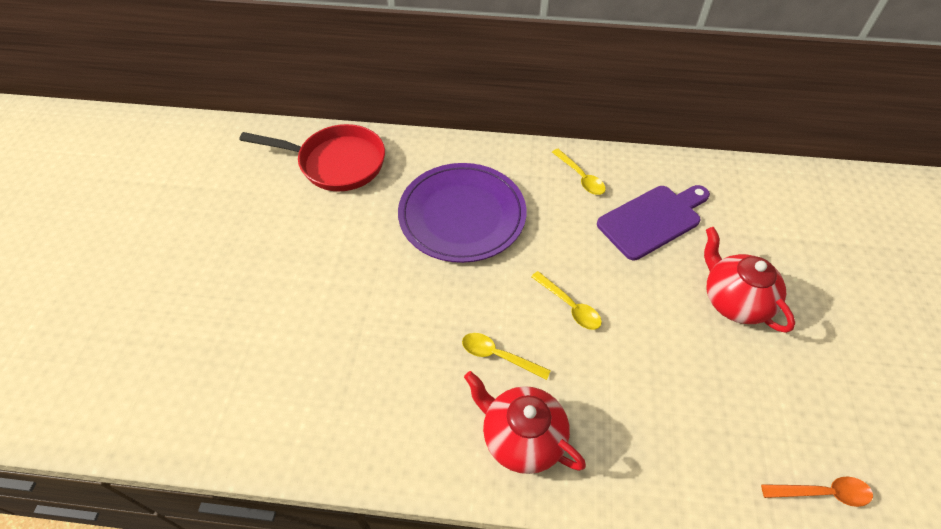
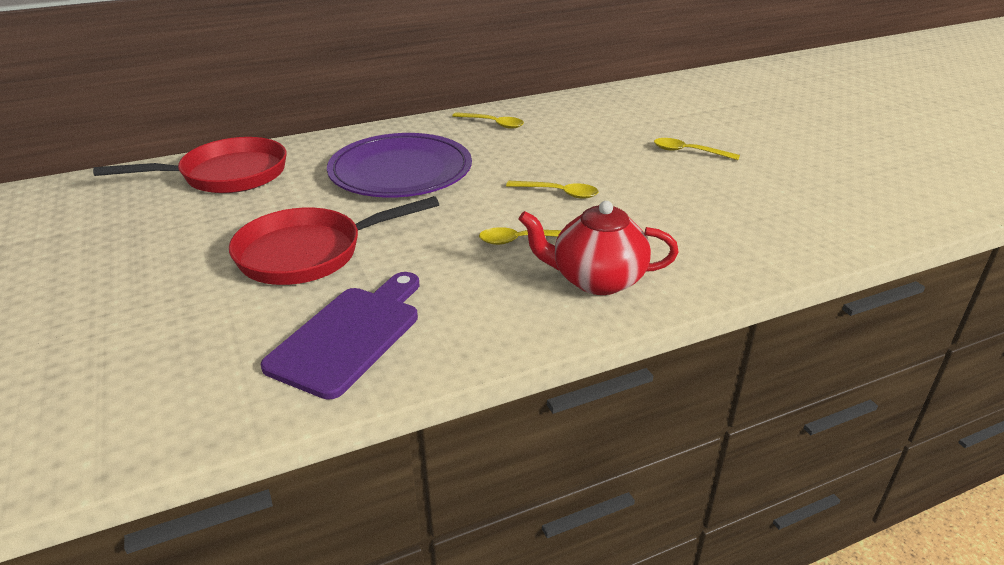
camera: 30 degrees left, 20 degrees down
purple cutting board [597,185,710,260] -> purple cutting board moved to [261,272,419,400]
red teapot [704,227,795,333] -> yellow spoon [654,138,740,160]
orange spoon [761,476,873,507] -> none
none -> red pan [229,196,439,285]

